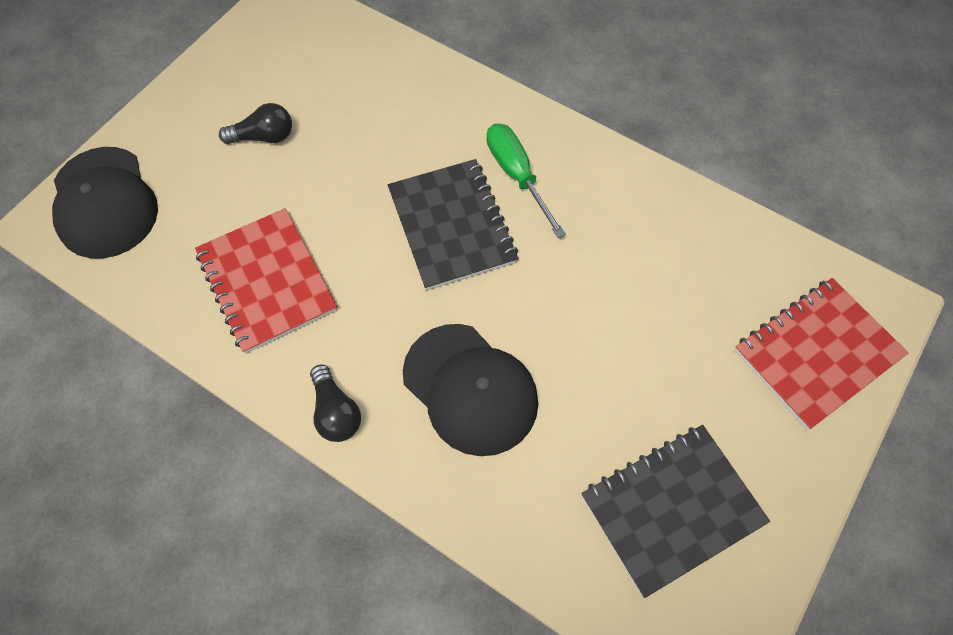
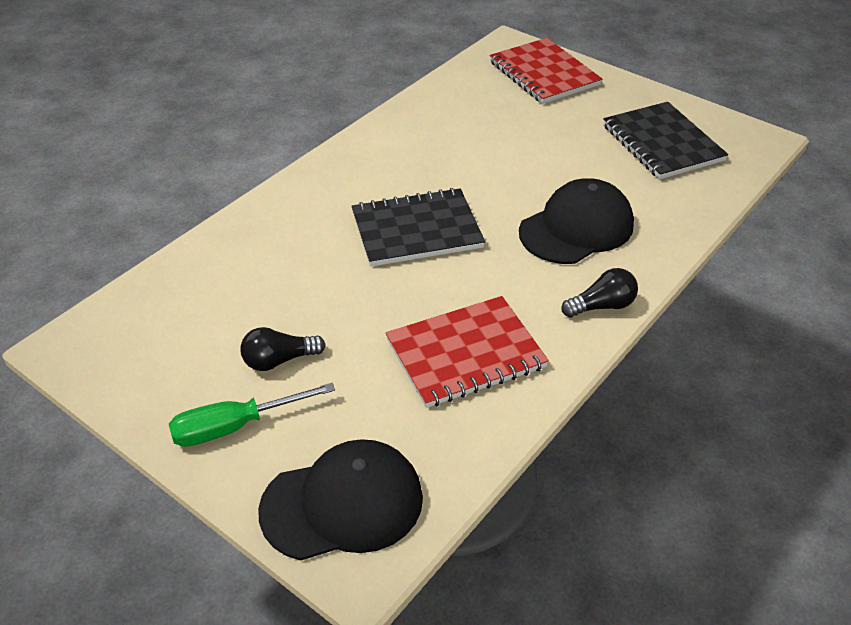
camera: 85 degrees left, 20 degrees down
black light bulb [219,103,292,144] -> black light bulb turned 105 degrees counterclockwise [240,327,326,371]
green screwdriver [487,124,566,238] -> green screwdriver moved to [169,383,335,447]

